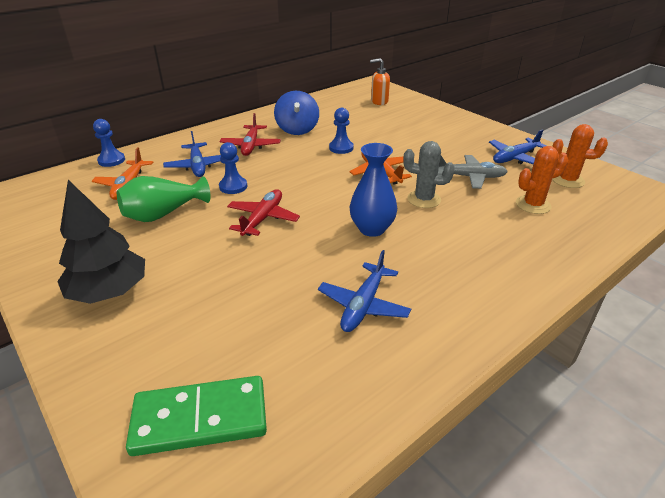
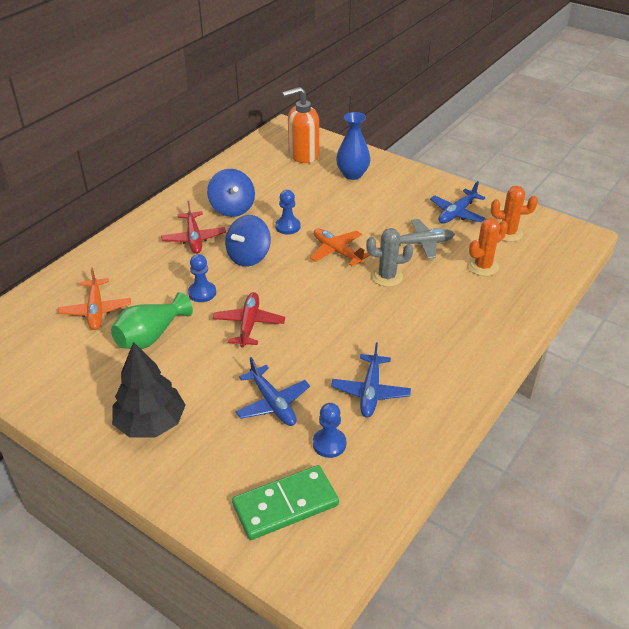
camera: 15 degrees left, 5 degrees up
blue pawn [93,119,125,167] -> blue pawn moved to [313,403,346,458]
blue plane [163,131,221,177] -> blue plane moved to [236,357,310,426]
blue vase [349,143,397,237] -> blue vase moved to [336,112,371,180]
orange soap dispenser [370,58,390,105] -> orange soap dispenser [282,87,319,163], size x1.57
none -> blue spinning top [225,215,271,267]

